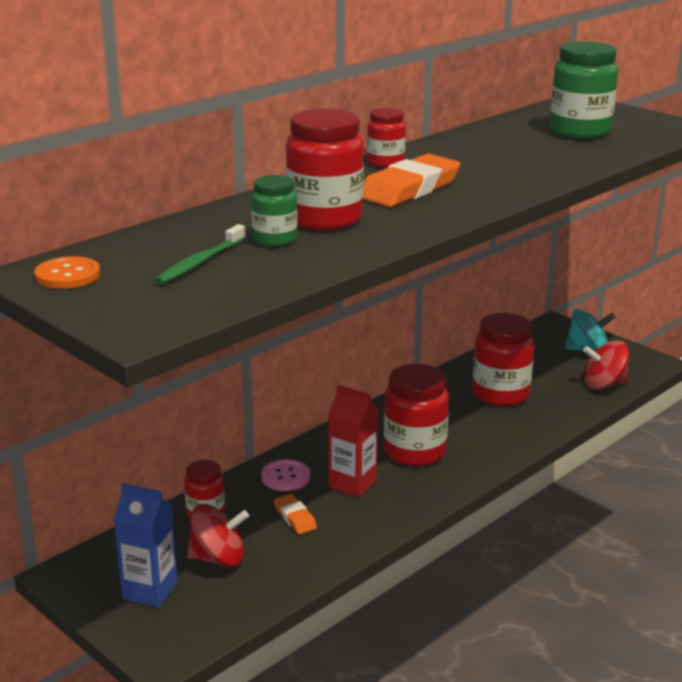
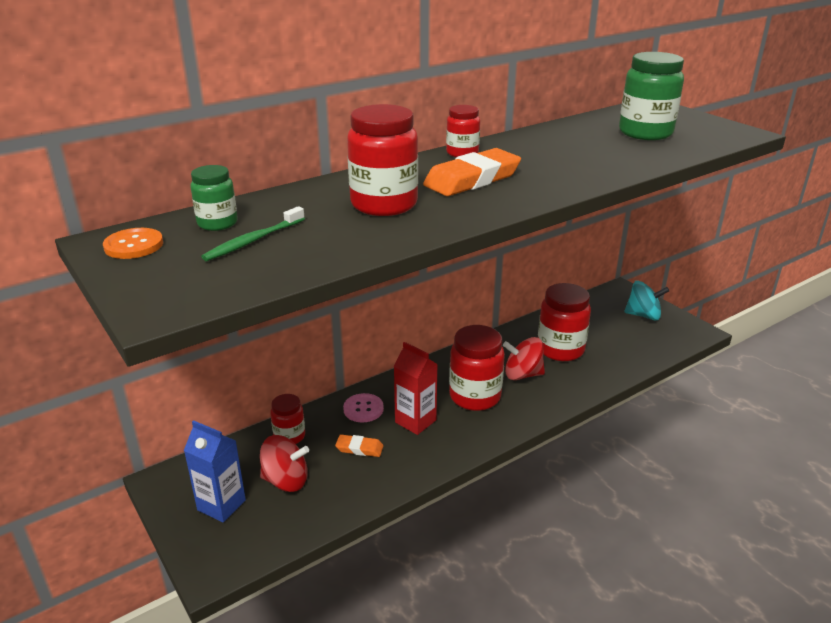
camera: 10 degrees right, 5 degrees up
green jar [251,175,297,247] -> green jar moved to [190,165,238,231]
orange eraser [274,494,317,534] -> orange eraser turned 60 degrees counterclockwise [335,434,383,457]
red spinning top [583,341,629,390] -> red spinning top moved to [503,337,545,380]

